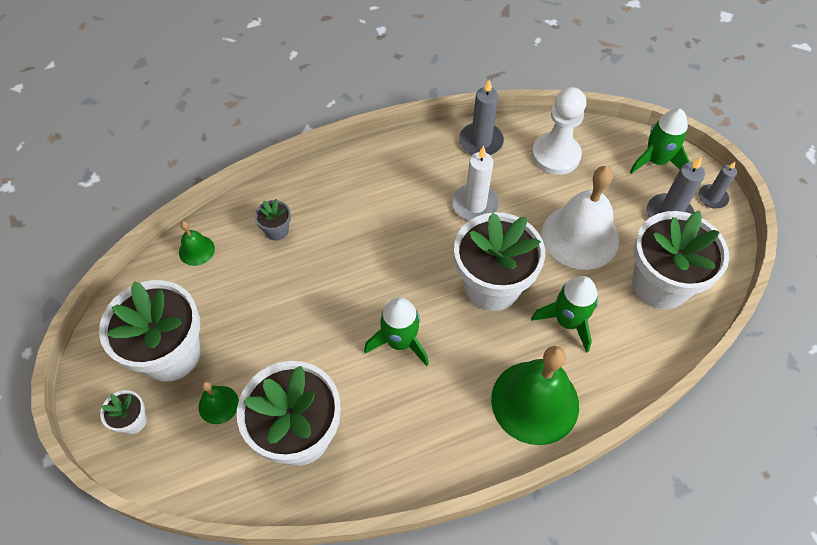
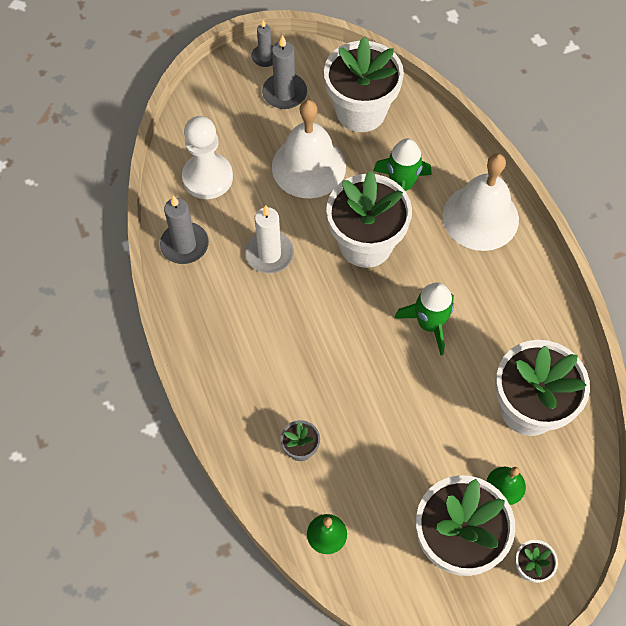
camera: 90 degrees left, 5 degrees up
green bell [491,346,579,445] -> white bell [443,154,519,251]
green rocket [630,108,690,174] -> none

